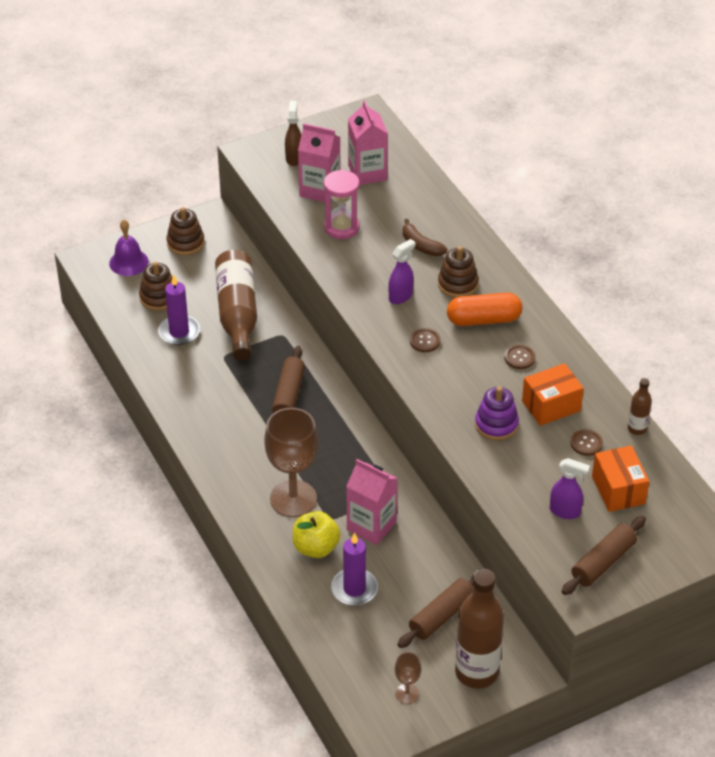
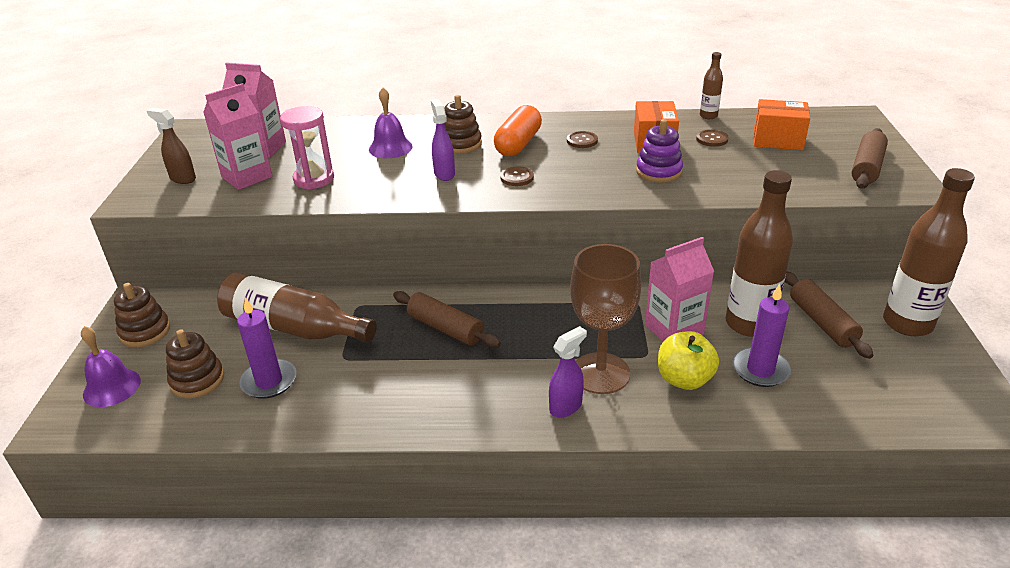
camera: 60 degrees left, 10 degrees down
brown goblet [395,652,421,704] -> none
brown banana [403,219,448,256] -> purple bell [369,88,413,158]
purple spray bottle [550,458,590,519] -> purple spray bottle moved to [549,326,587,417]
brown rolling pin [562,516,646,595] -> brown rolling pin turned 45 degrees clockwise [851,128,888,189]
none -> brown bottle [726,170,793,337]

